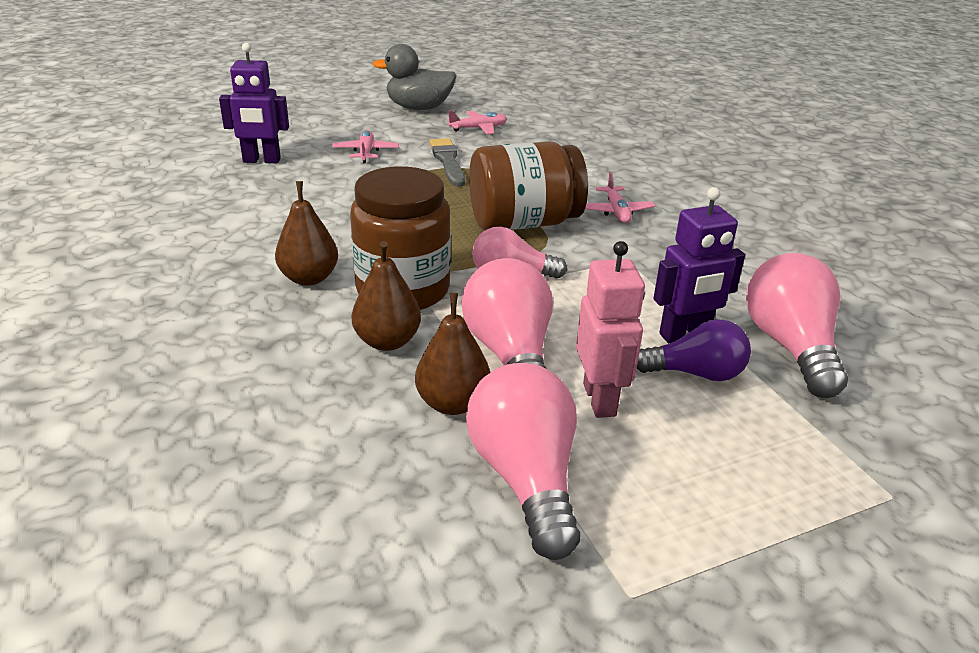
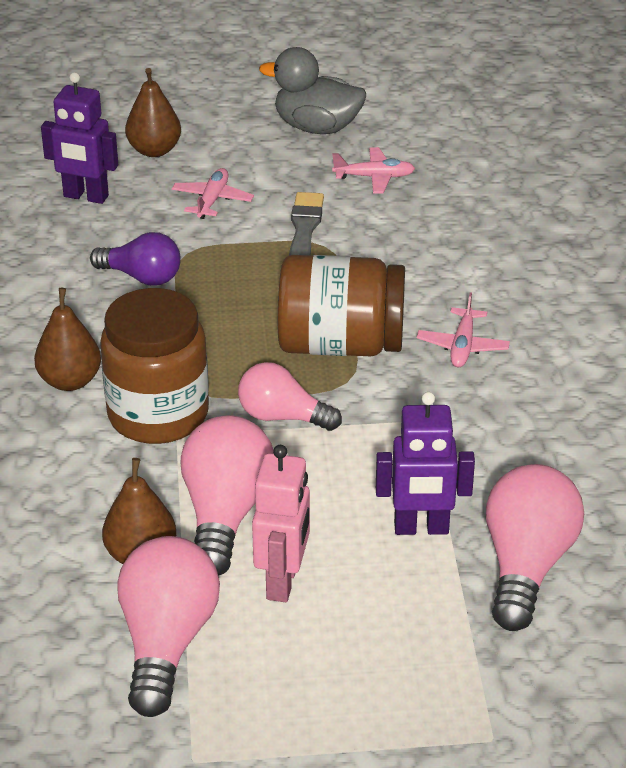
camera: 20 degrees right, 5 degrees up
brown pear [352,241,421,351] -> brown pear moved to [125,68,181,157]
purple light bulb [637,319,751,381] -> purple light bulb moved to [90,232,181,286]

